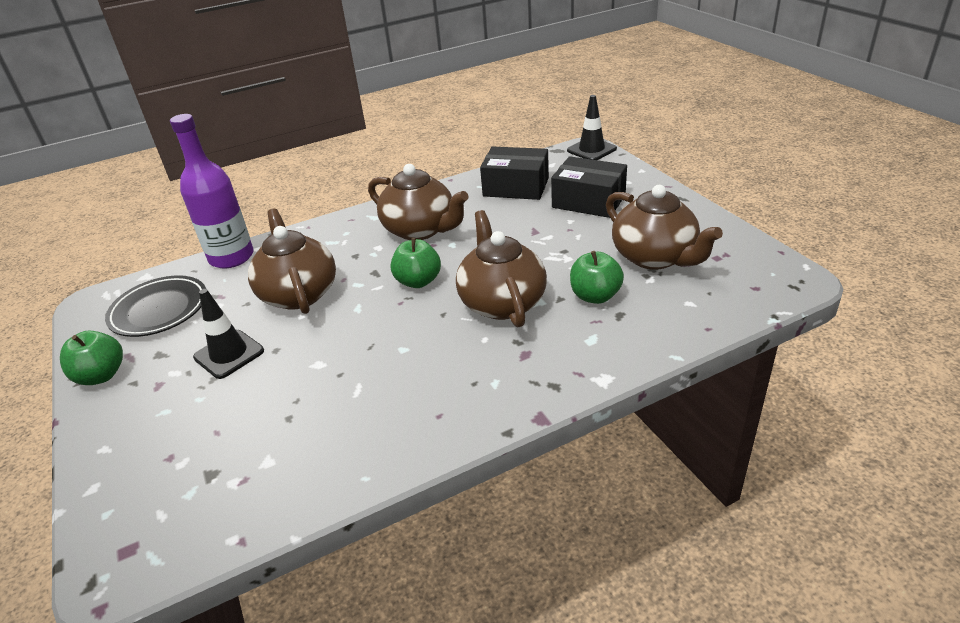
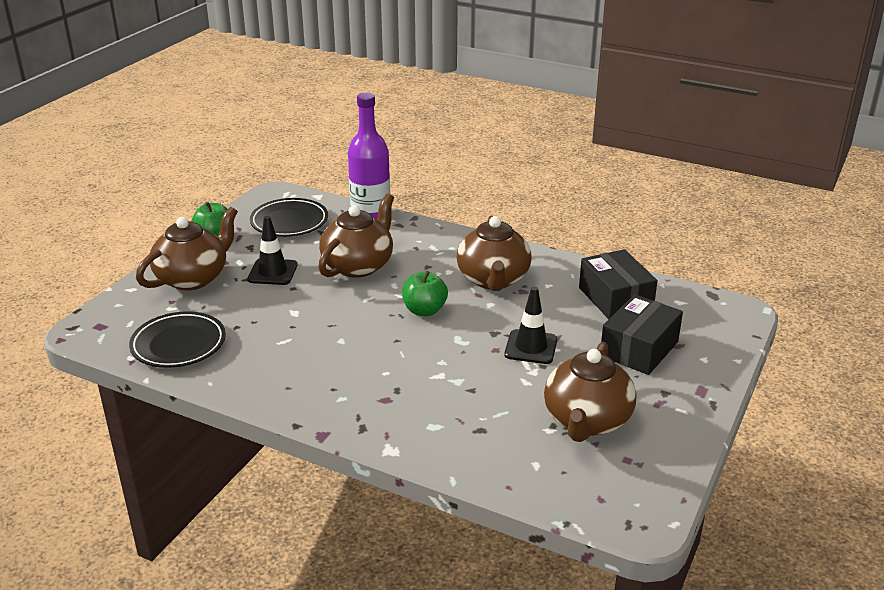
camera: 50 degrees right, 5 degrees down
brown teapot [456,210,547,327] -> brown teapot moved to [136,207,238,290]
black box [551,156,627,218] -> black box turned 45 degrees clockwise [601,294,683,375]
black traffic cone [567,95,617,160] -> black traffic cone moved to [504,287,557,364]
green apple [570,251,624,304] -> none
none -> black plate [129,311,226,368]

